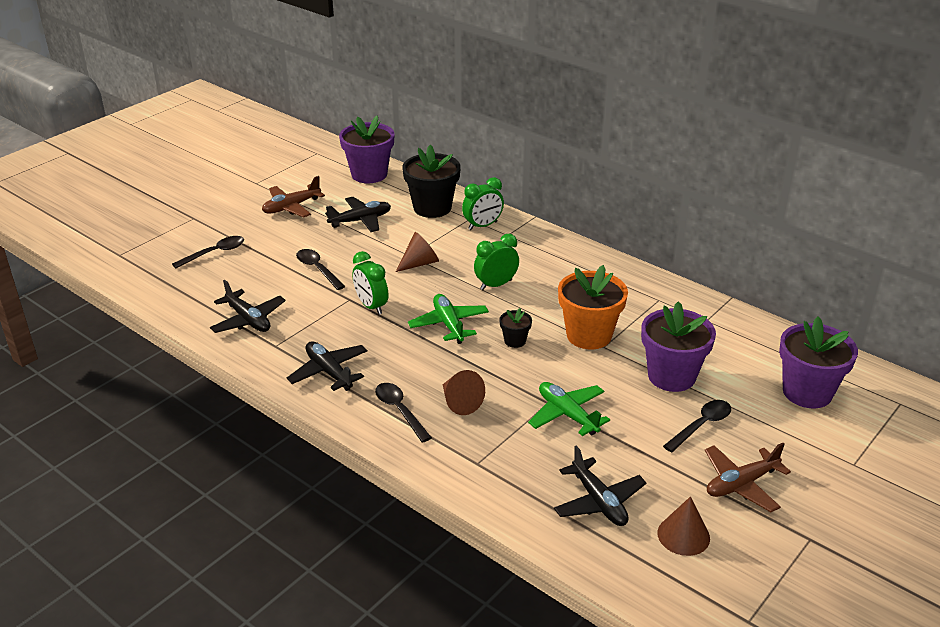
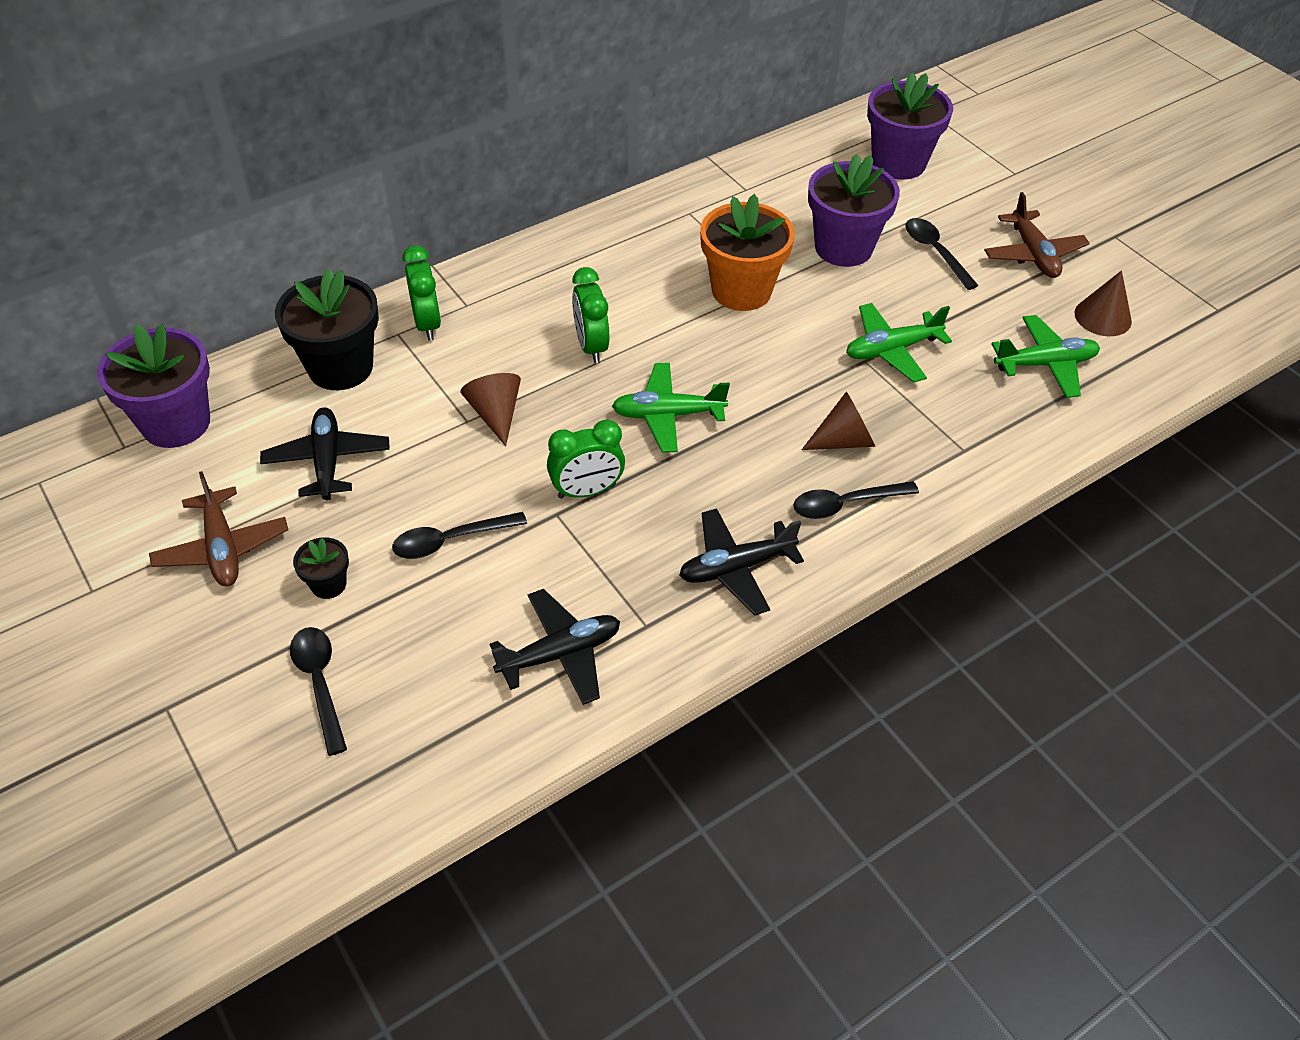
camera: 75 degrees left, 15 degrees up
black flower pot [499,308,532,348] -> black flower pot moved to [293,537,349,599]
black plane [554,445,646,526] -> green plane [991,315,1100,398]

